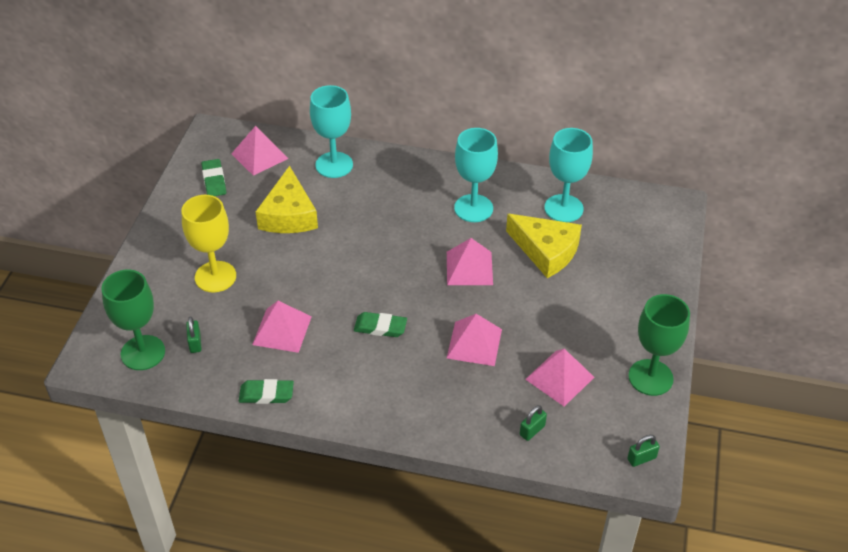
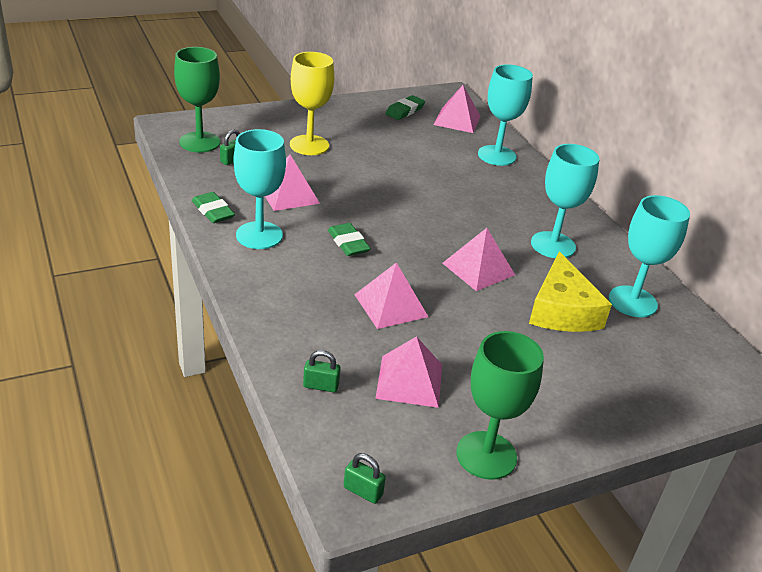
camera: 50 degrees right, 10 degrees down
yellow cheese [256,166,318,233] -> none
none -> turquoise goblet [234,129,286,249]

